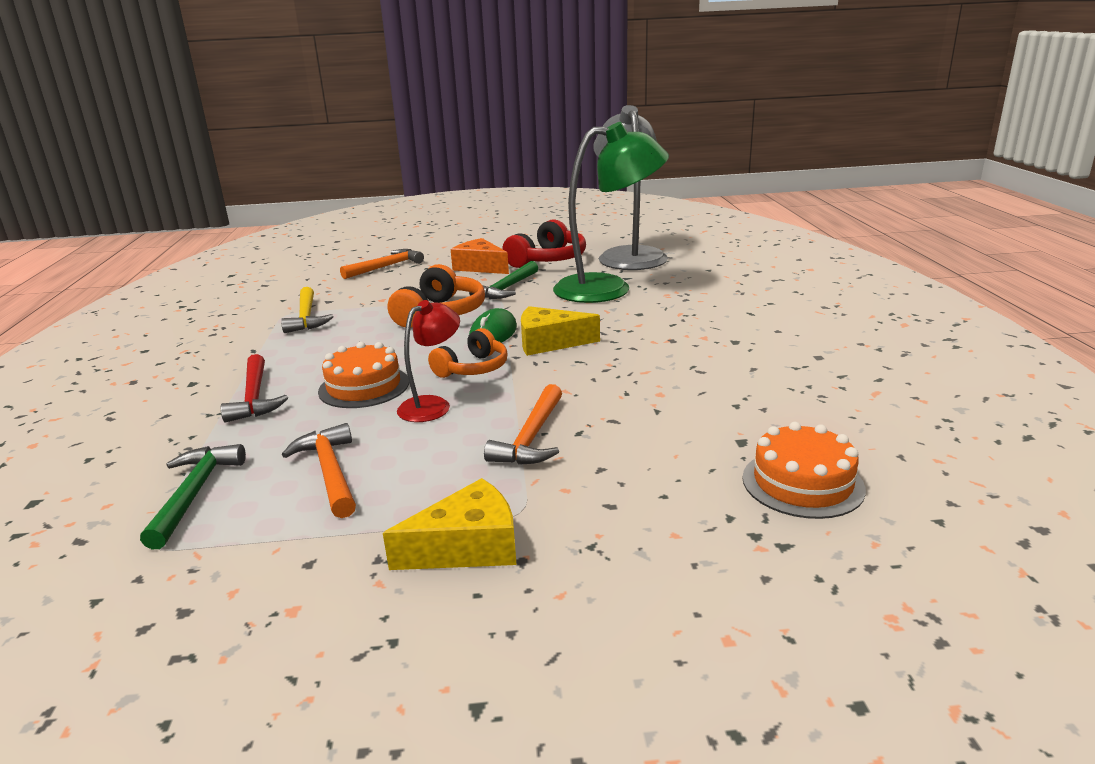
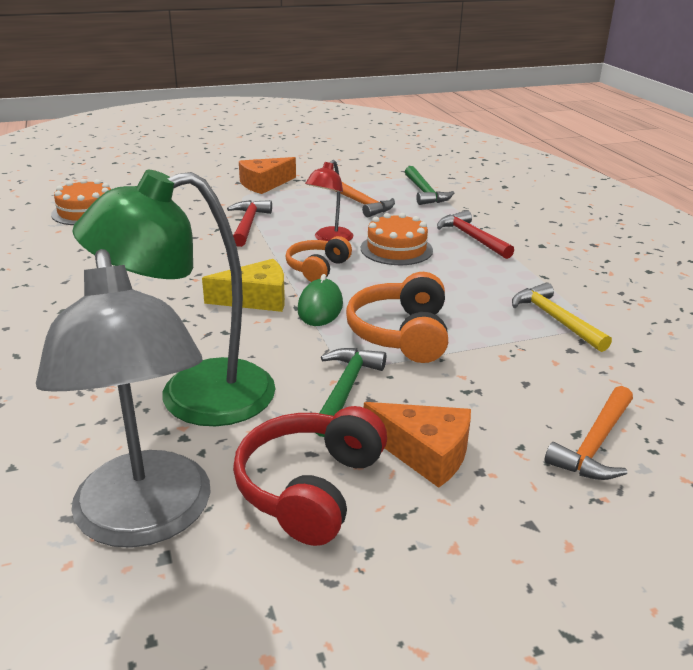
camera: 165 degrees right, 5 degrees up
yellow cheese [383,478,517,570] -> orange cheese [239,157,296,194]
orange hammer [484,384,562,465] -> red hammer [227,200,272,247]

